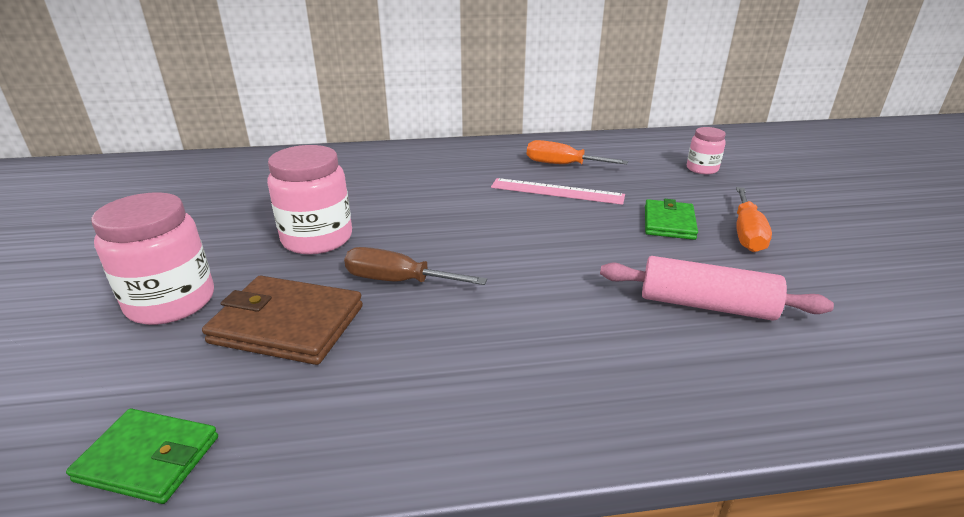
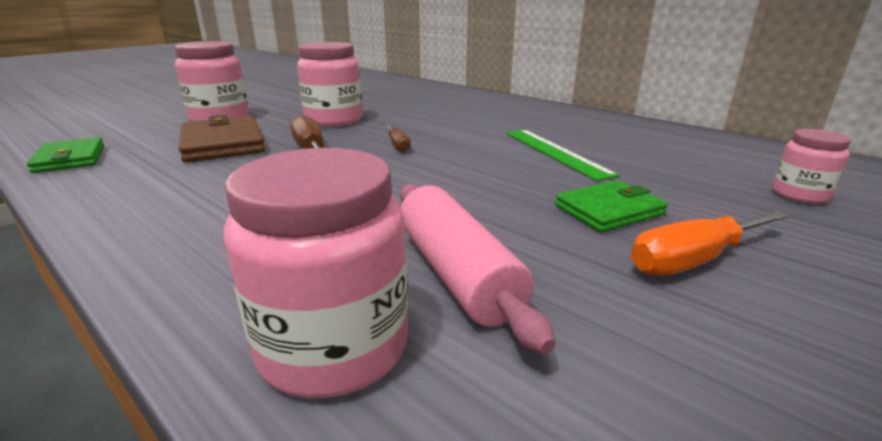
camera: 50 degrees right, 5 degrees down
pink ruler [491,178,625,205] -> green ruler [506,130,620,181]
orange screwdriver [527,140,628,164] -> none
none -> pink jar [224,148,408,398]
none -> brown screwdriver [385,124,411,152]

